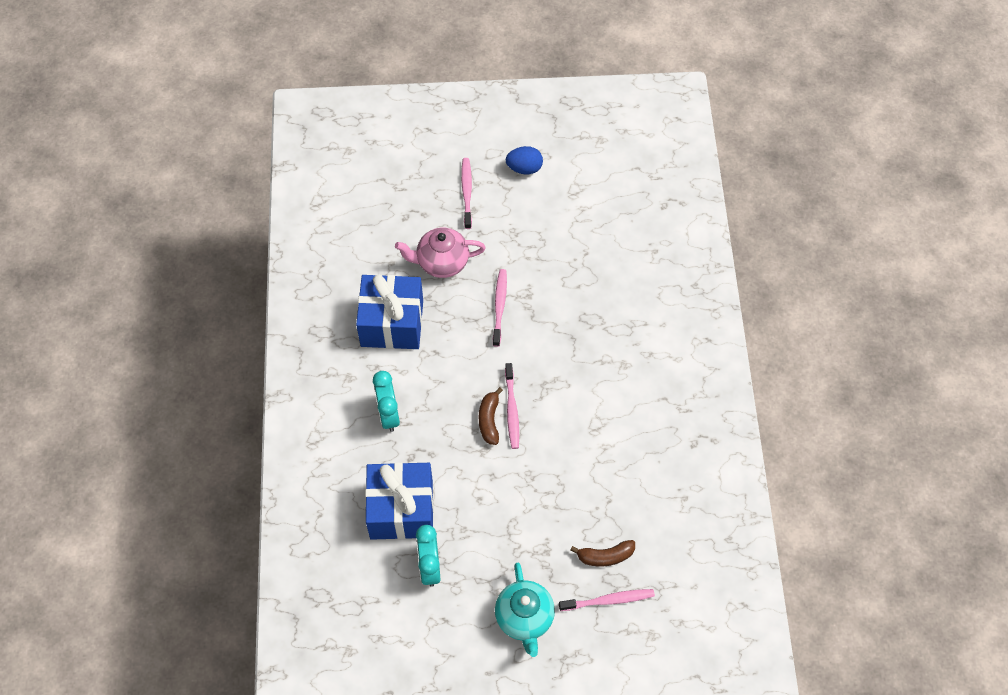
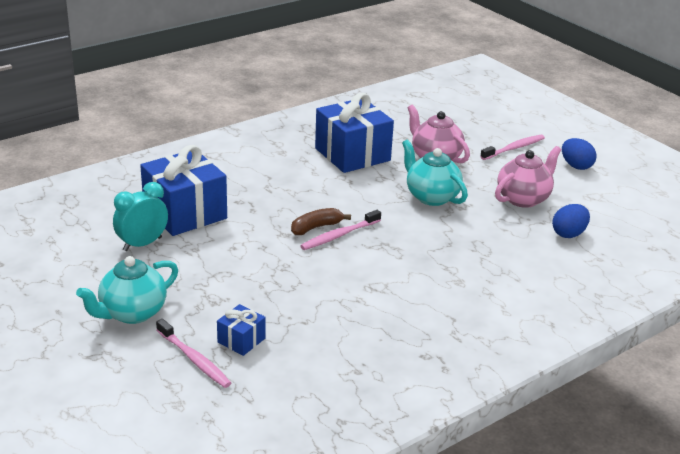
camera: 55 degrees right, 30 degrees down
turquoise clock [373,371,400,432] -> none
pink toothbrush [493,269,507,347] -> turquoise teapot [402,139,468,206]
brown banana [570,540,635,566] -> blue gift [217,304,266,356]
none -> pink teapot [495,146,561,208]
none -> blue egg [552,204,590,238]

